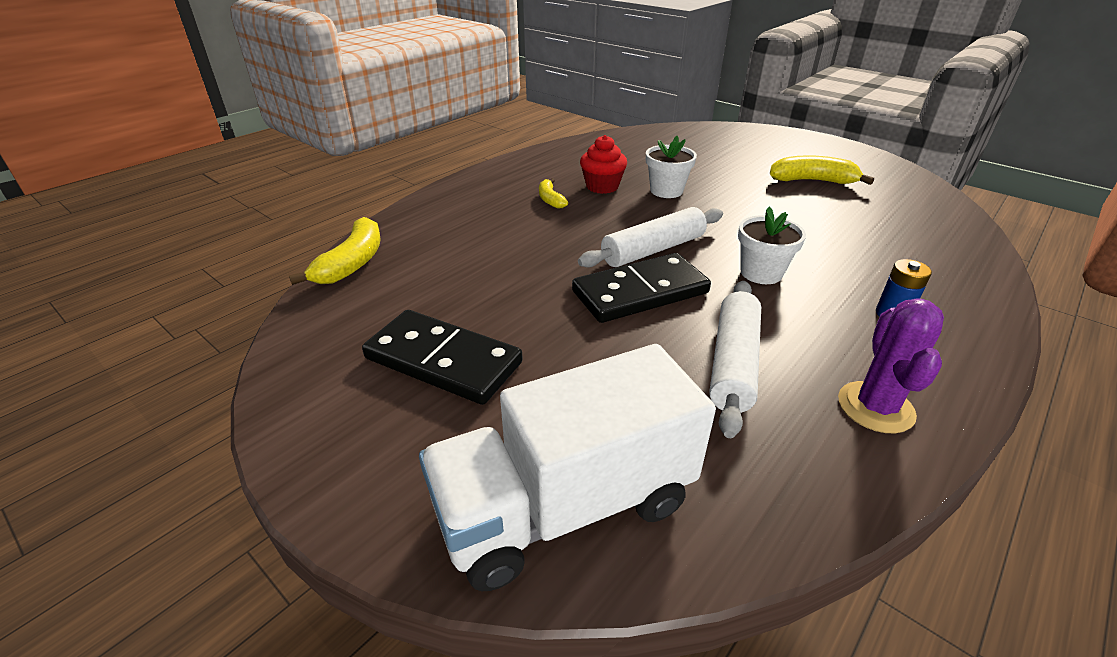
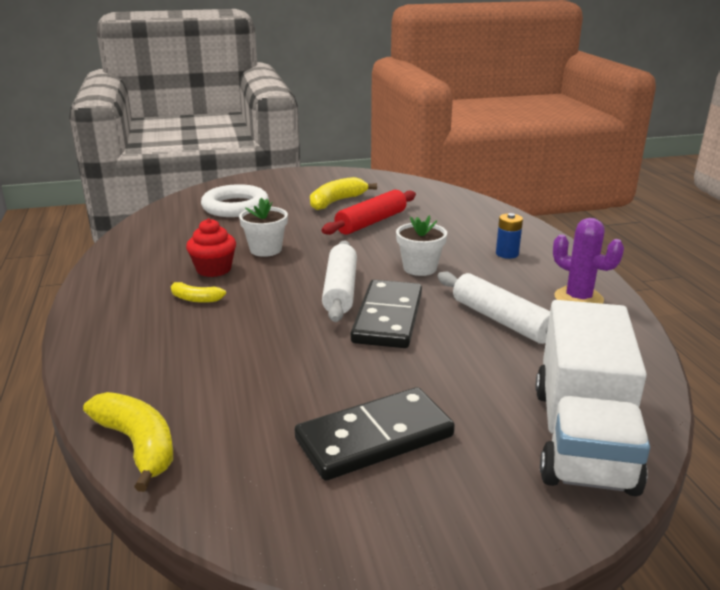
camera: 55 degrees left, 10 degrees down
none -> white ring [201,184,269,217]
none -> red rolling pin [321,190,416,235]

